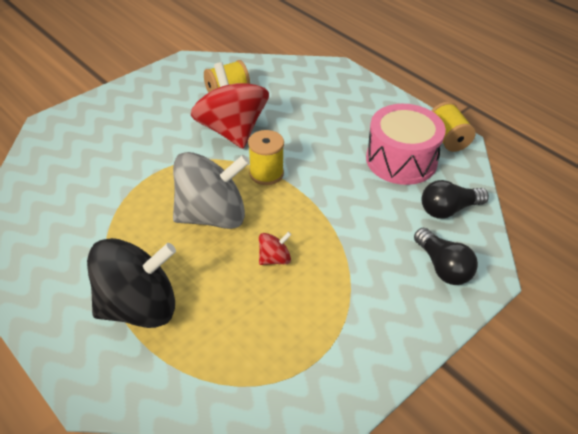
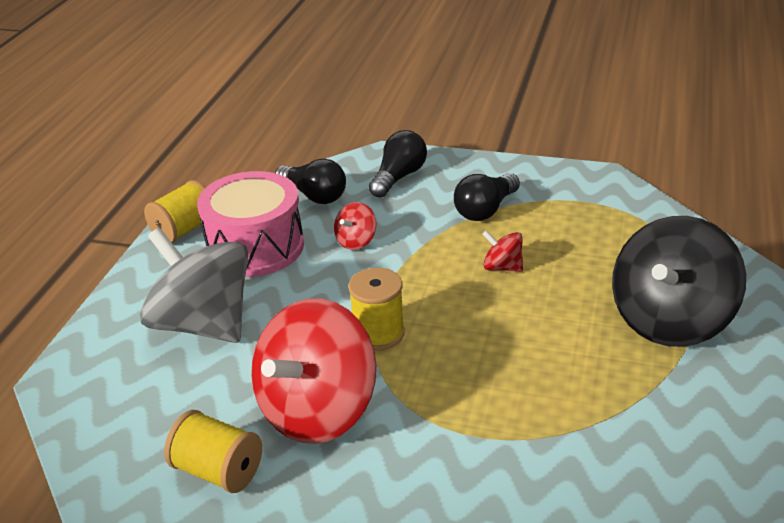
camera: 120 degrees left, 10 degrees down
black spinning top [87,238,176,328] -> black spinning top turned 90 degrees counterclockwise [612,216,746,347]
grey spinning top [173,152,250,229] -> grey spinning top moved to [140,228,248,343]
none -> red spinning top [334,202,376,250]
none -> black light bulb [454,173,520,221]

